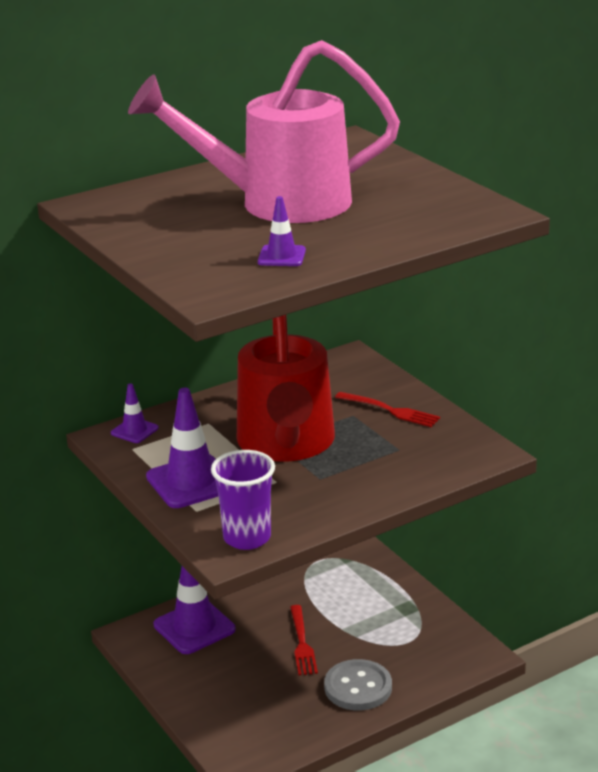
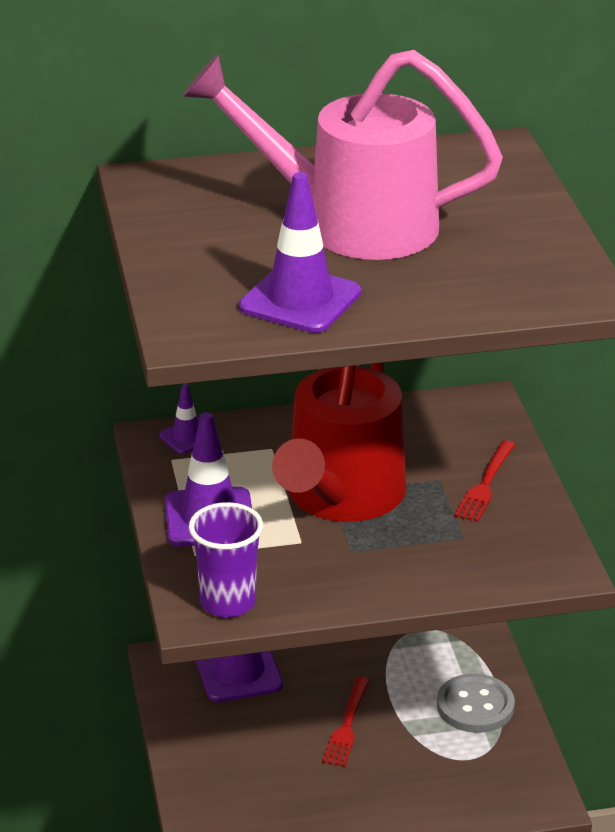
camera: 20 degrees right, 5 degrees up
purple traffic cone [258,196,306,266] -> purple traffic cone [239,172,361,333], size x1.88
grey button [324,659,392,711] -> grey button moved to [437,674,515,733]
red fork [335,392,440,427] -> red fork turned 60 degrees clockwise [454,440,516,522]

